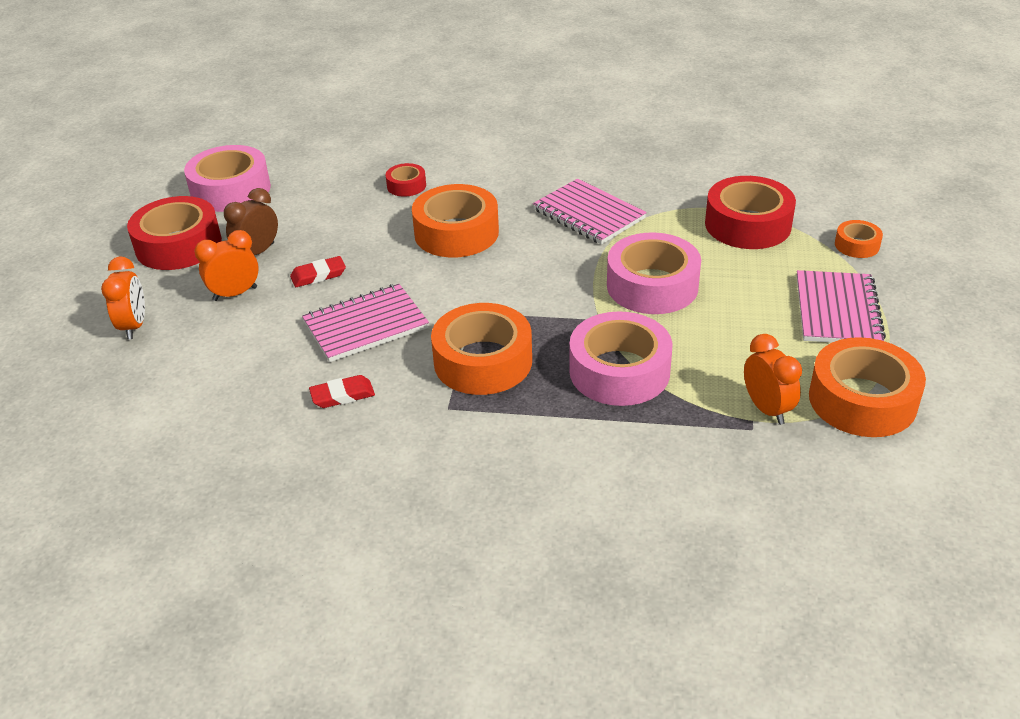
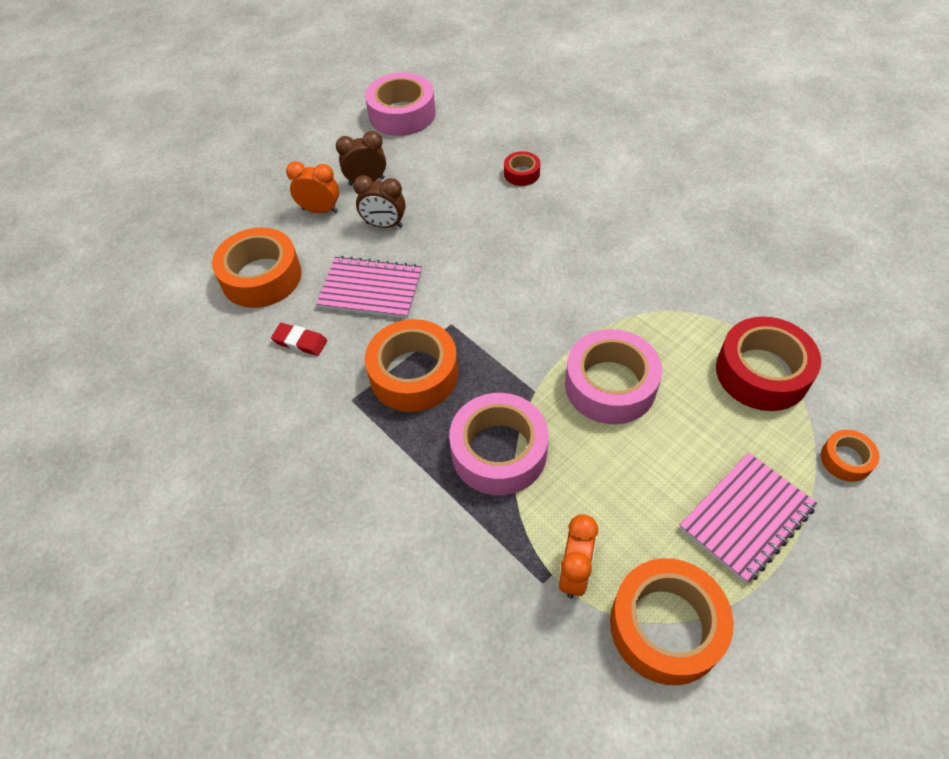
camera: 40 degrees right, 15 degrees up
orange clock [101,256,145,339] -> none
red tape [127,196,222,270] -> none
red eraser [290,256,346,287] -> brown clock [353,175,406,228]
orange tape [412,184,499,257] -> orange tape moved to [212,227,302,308]
pink notebook [533,178,647,245] -> none

